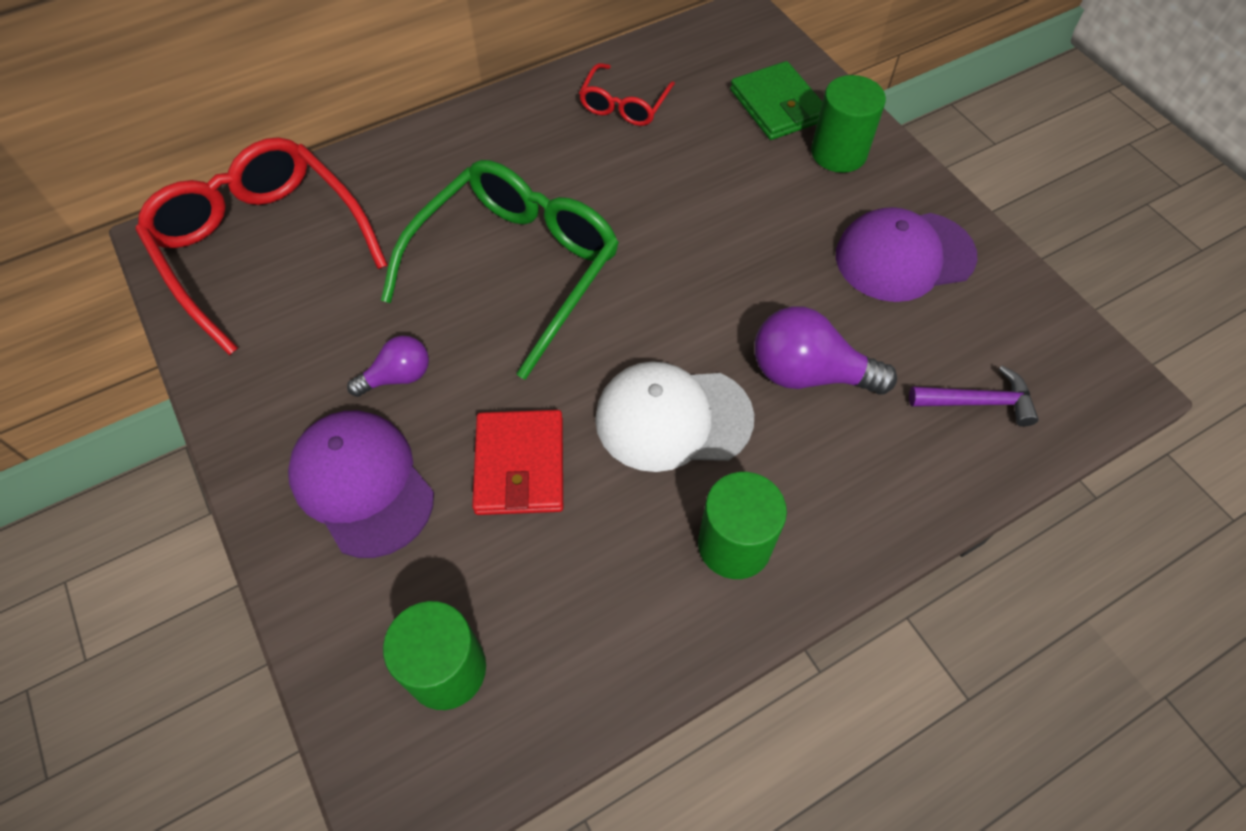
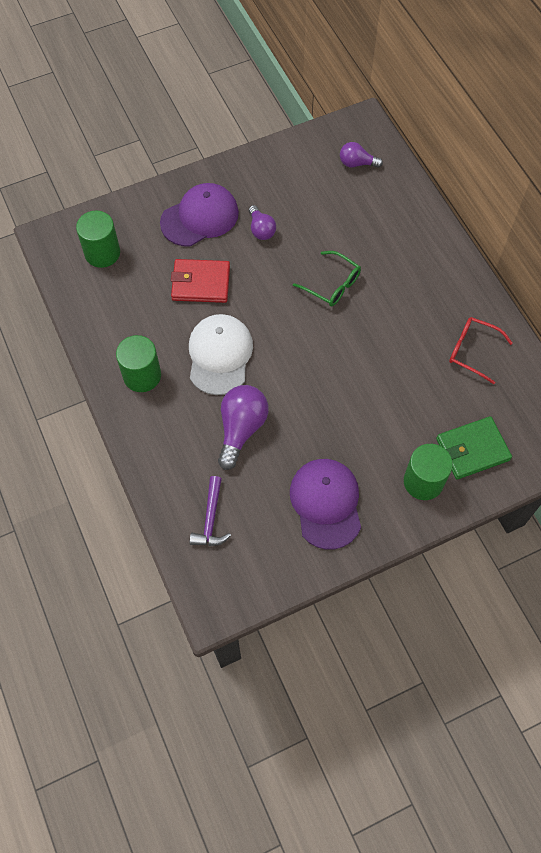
camera: 95 degrees right, 5 degrees up
red glasses [136,137,388,355] -> purple light bulb [340,142,383,168]
green glasses [381,160,619,380] -> green glasses [293,251,361,307], size x0.50

